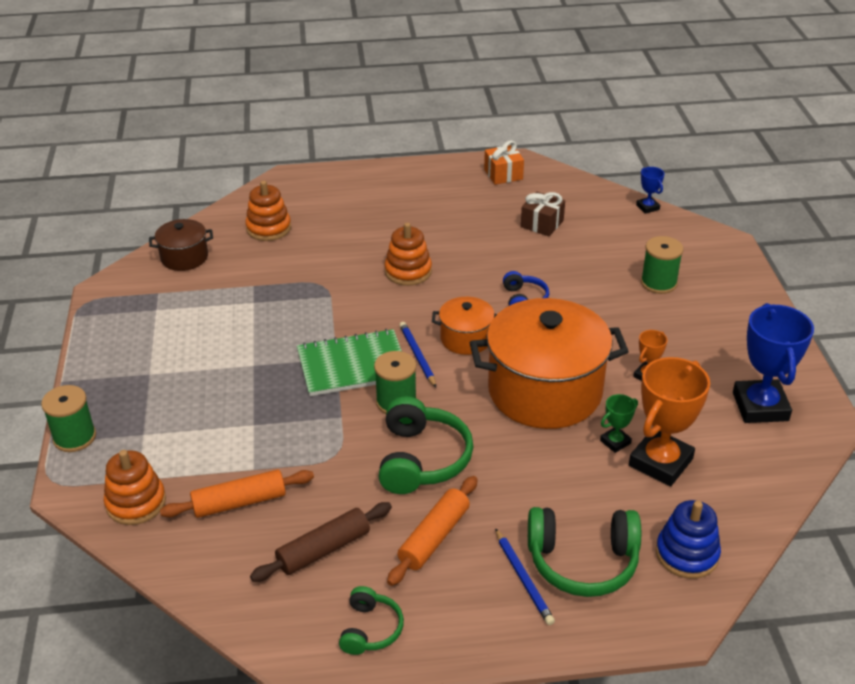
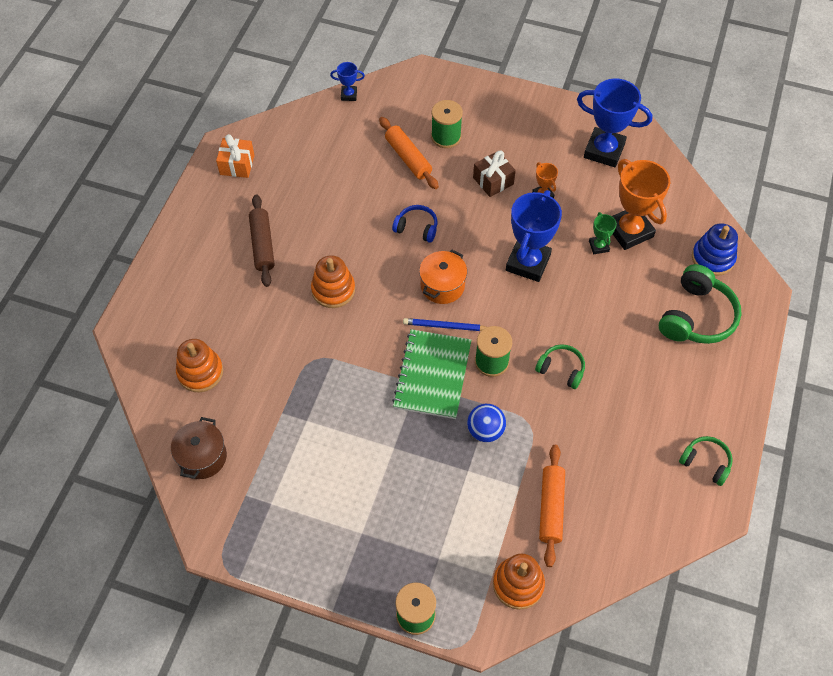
camera: 65 degrees left, 20 degrees up
brown rolling pin [250,502,392,582] -> brown rolling pin moved to [249,194,275,287]
green headphones [379,396,474,494] -> green headphones [535,344,585,389], size x0.57
orange rolling pin [387,476,478,586] -> orange rolling pin moved to [379,117,439,189]
orange pot [469,298,629,429] -> blue trophy [506,190,562,282]
blue pencil [495,528,555,625] -> none
brown gift [521,192,565,236] -> brown gift moved to [473,151,516,197]
none -> blue ball [467,404,506,442]

